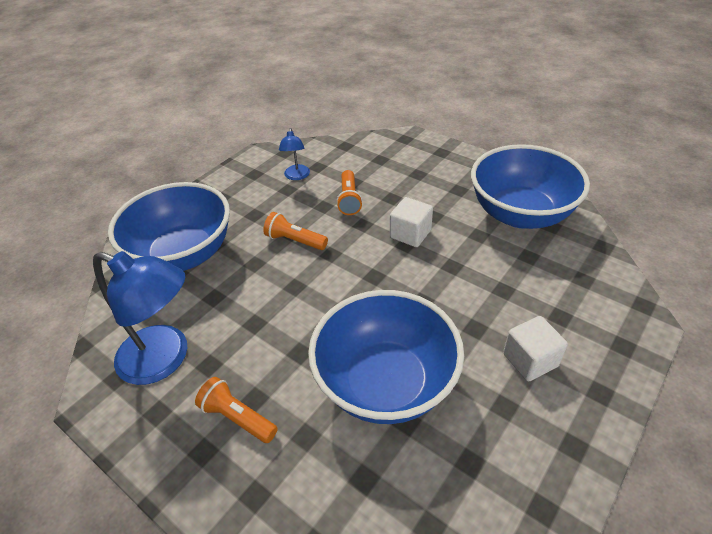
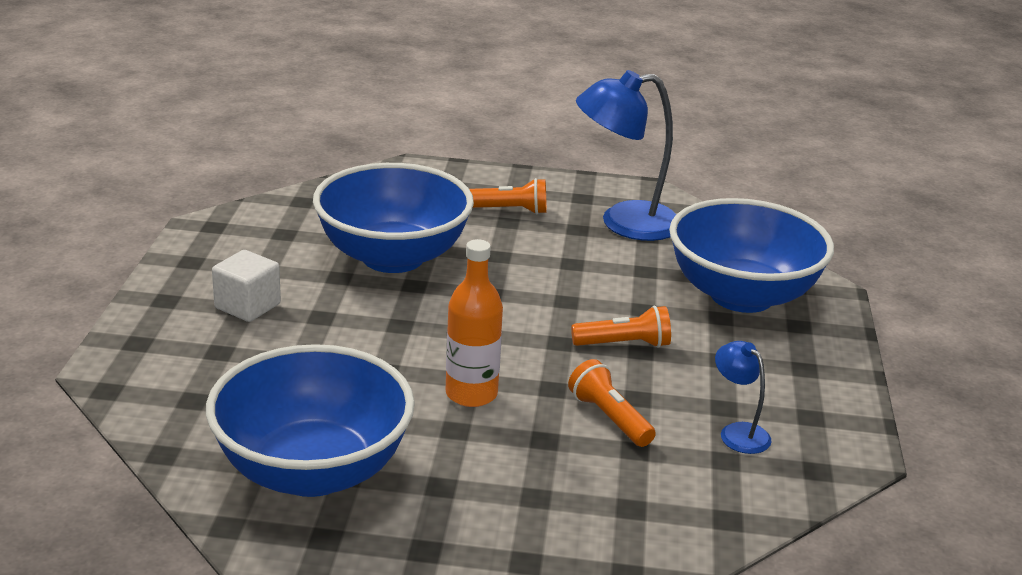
camera: 145 degrees right, 15 degrees down
white cube [390,197,433,247] -> orange bottle [446,239,503,407]

